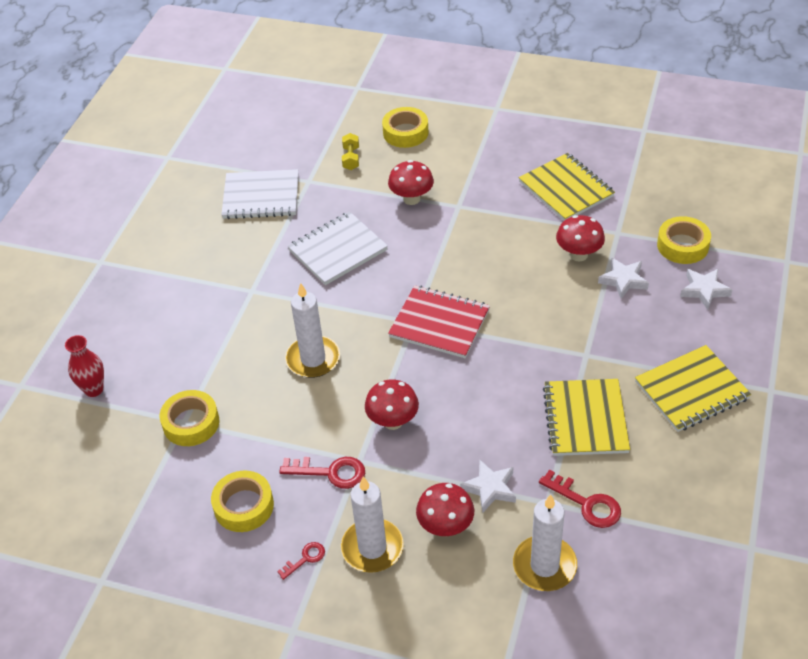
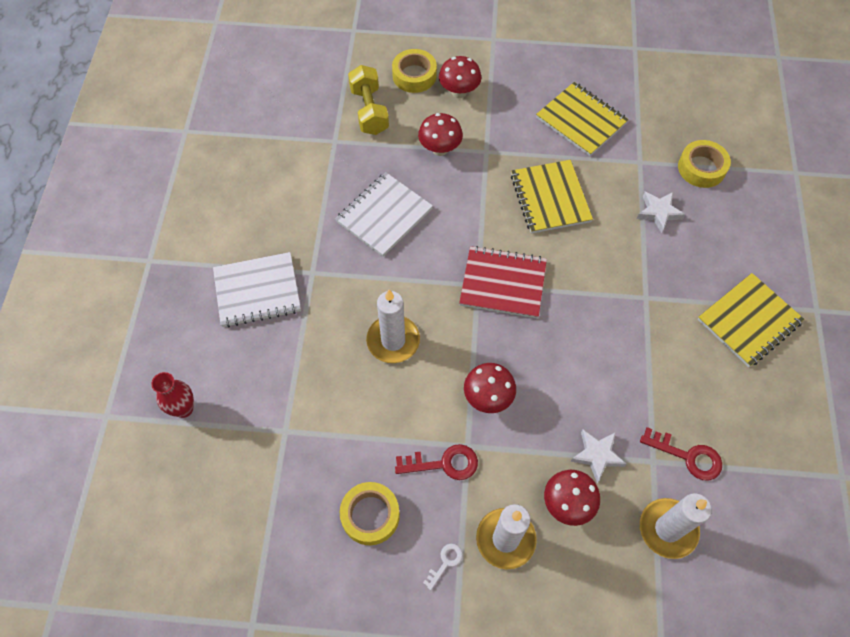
camera: 15 degrees left, 15 degrees up
yellow tape [160,390,219,446] -> none
white notebook [221,169,298,219] -> white notebook moved to [213,252,301,327]
red key [277,542,325,580] -> white key [423,544,463,590]
yellow dumbbell [342,133,359,170] -> yellow dumbbell [348,65,389,135], size x1.77
yellow notebook [543,379,630,456] -> yellow notebook moved to [511,160,593,233]
red mushroom [556,215,605,262] -> red mushroom moved to [439,56,482,98]
white star [680,269,732,310] -> none

